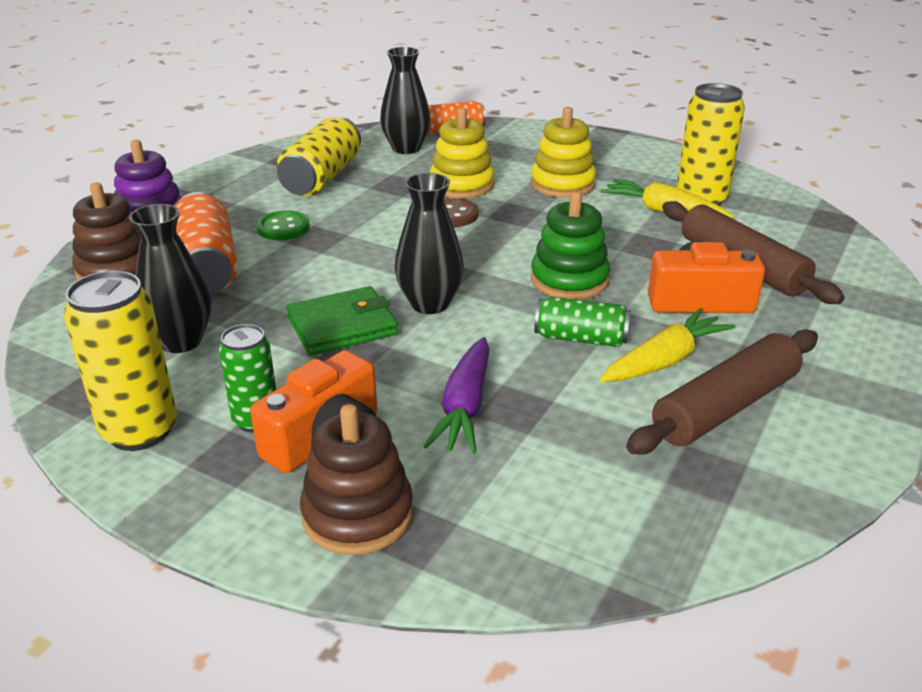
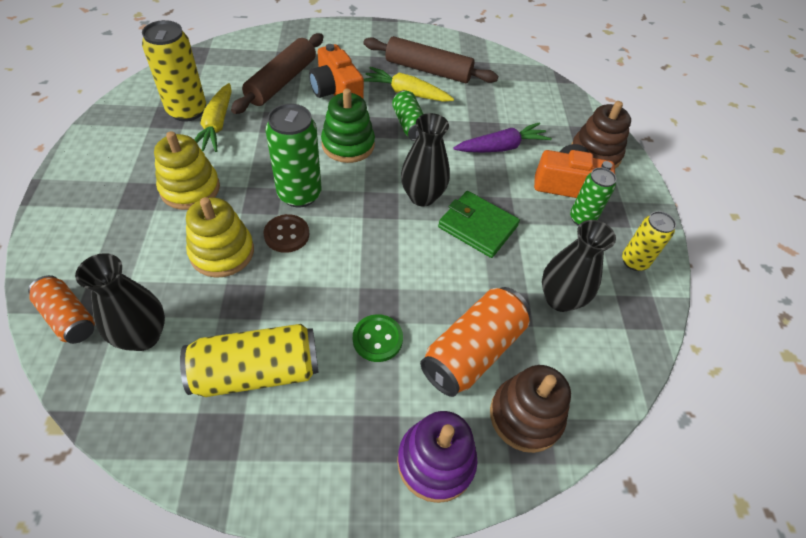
camera: 125 degrees left, 20 degrees up
yellow can [64,271,177,451] -> yellow can [622,211,676,271], size x0.63
none -> green can [265,104,321,208]

